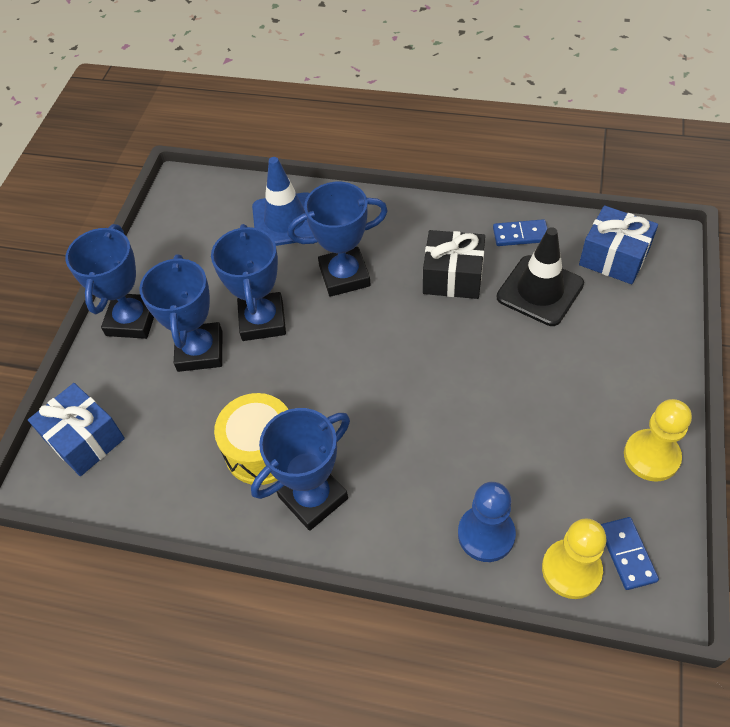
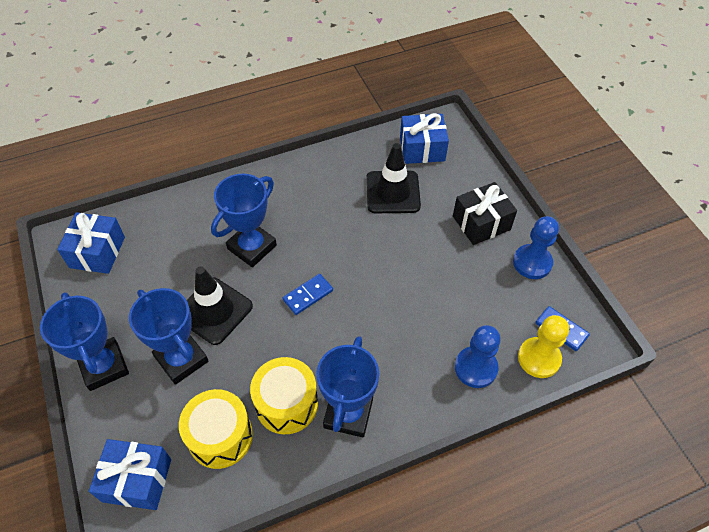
camera: 40 degrees left, 0 degrees up
blue trophy [211,224,286,341] -> black traffic cone [187,267,253,345]
blue traffic cone [252,157,314,246] -> none
black gift [423,230,485,299] -> black gift moved to [453,182,517,245]
blue domino [493,219,548,246] -> blue domino moved to [283,274,333,315]
yellow pawn [624,399,692,482] -> blue pawn [513,216,559,279]
none -> blue gift [57,212,125,274]
none -> yellow drum [179,389,253,469]

